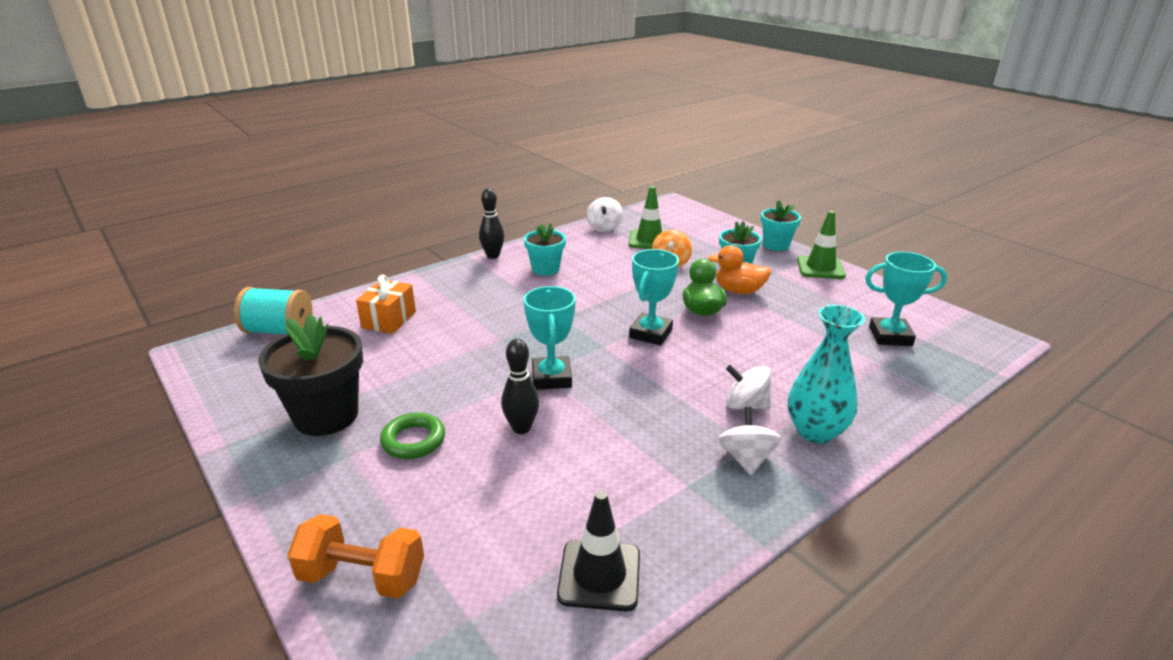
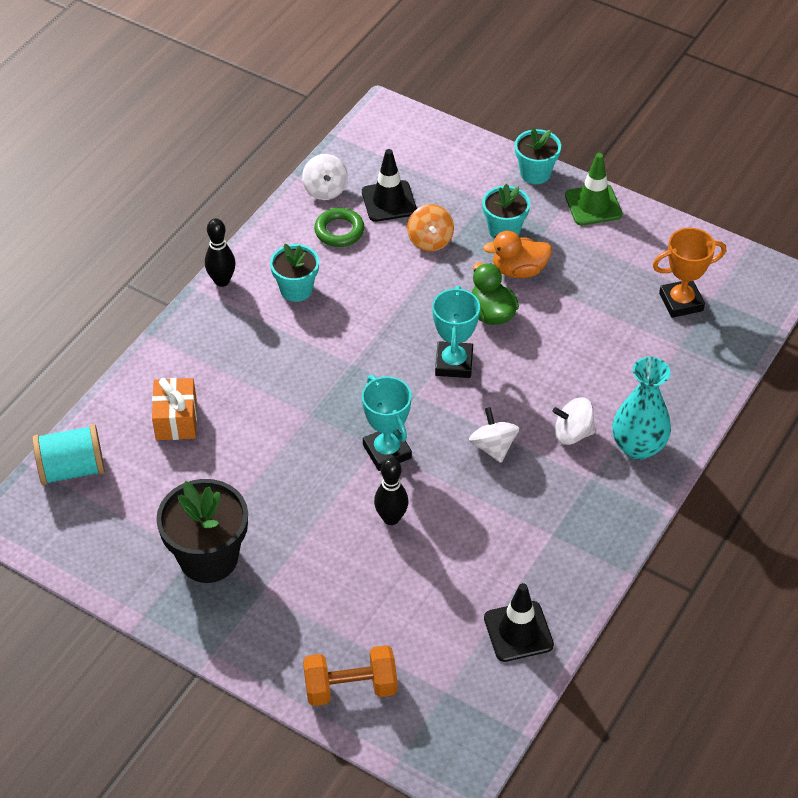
camera: 20 degrees left, 20 degrees up
green ring [380,412,445,459] -> green ring moved to [314,208,365,247]
green traffic cone [629,186,664,249] -> black traffic cone [362,149,417,222]
white spinning top [718,407,782,475] -> white spinning top moved to [469,407,519,463]
turquoise trophy [865,252,947,346] -> orange trophy [653,228,726,318]

